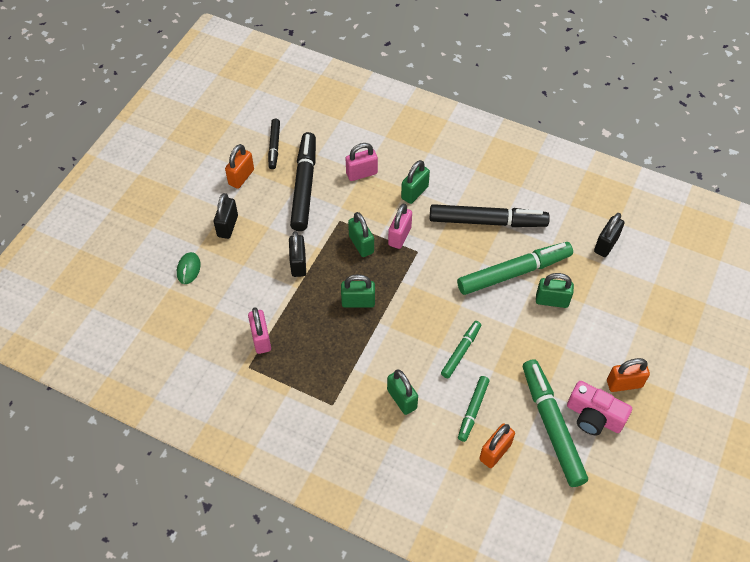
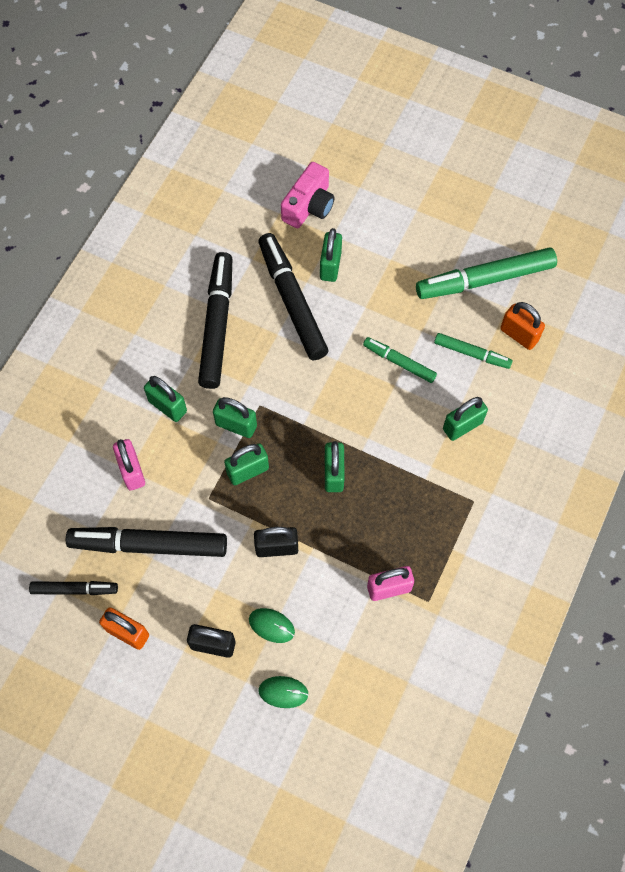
camera: 90 degrees left, 10 degrees up
pink padlock [388,203,412,249] -> green padlock [213,397,257,438]
green marker [457,242,573,295] -> black marker [258,233,329,360]
pink camera [567,381,632,435] -> pink camera moved to [281,162,335,228]
black padlock [594,213,624,257] -> none
orange padlock [607,358,650,392] -> none
none -> green mouse [249,608,295,643]

